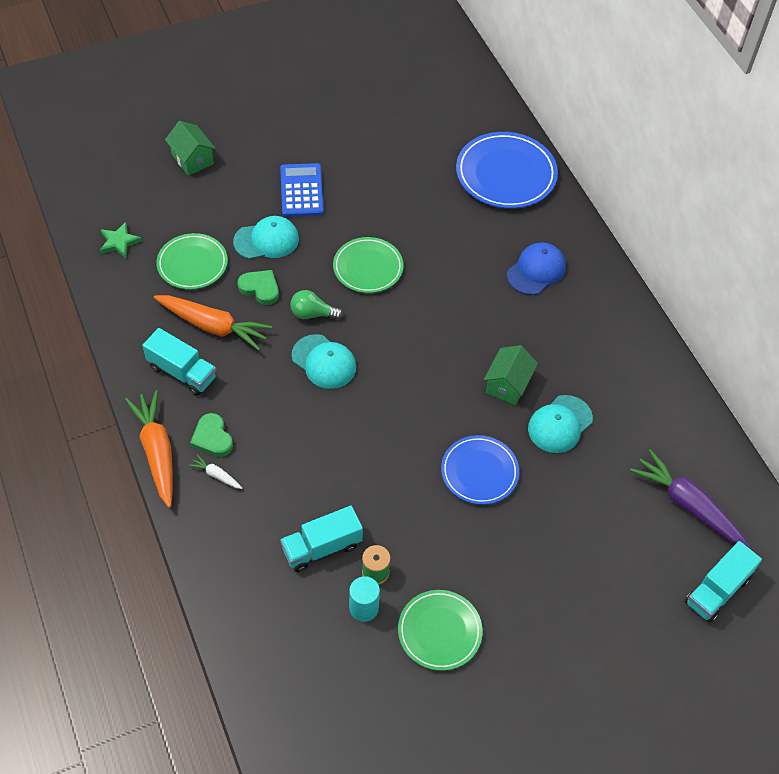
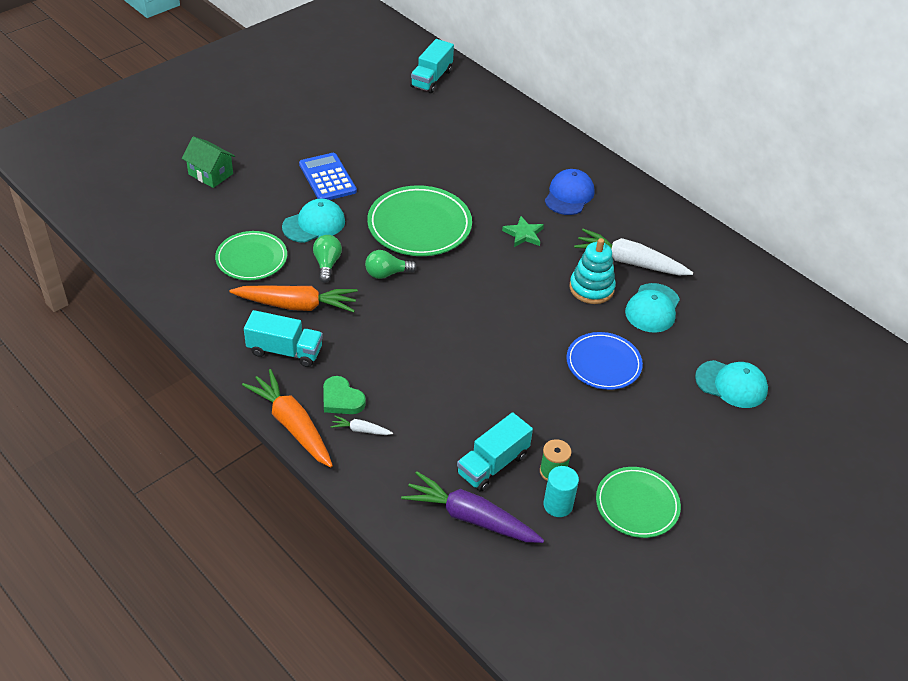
camera: 20 degrees left, 10 degrees down
green star [100,222,142,258] -> green star moved to [502,216,544,247]
green heart [238,270,279,305] -> green light bulb [313,235,342,283]
turquoise cap [292,334,356,389] -> turquoise cap moved to [695,360,768,408]
green plate [333,237,403,293] -> green plate [367,185,472,256], size x1.53
blue plate [456,132,558,209] -> none
green house [484,345,538,405] -> turquoise stacking toy [570,238,616,304]
purple carrot [630,449,750,547] -> purple carrot moved to [401,471,544,543]
turquoise truck [685,541,762,622] -> turquoise truck moved to [410,39,454,93]
none -> white carrot [574,229,693,275]

